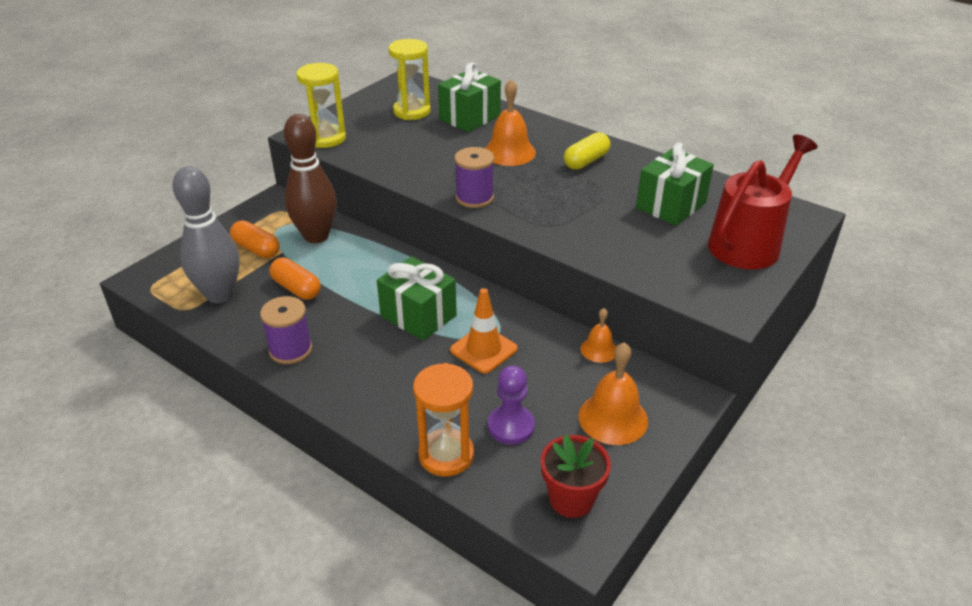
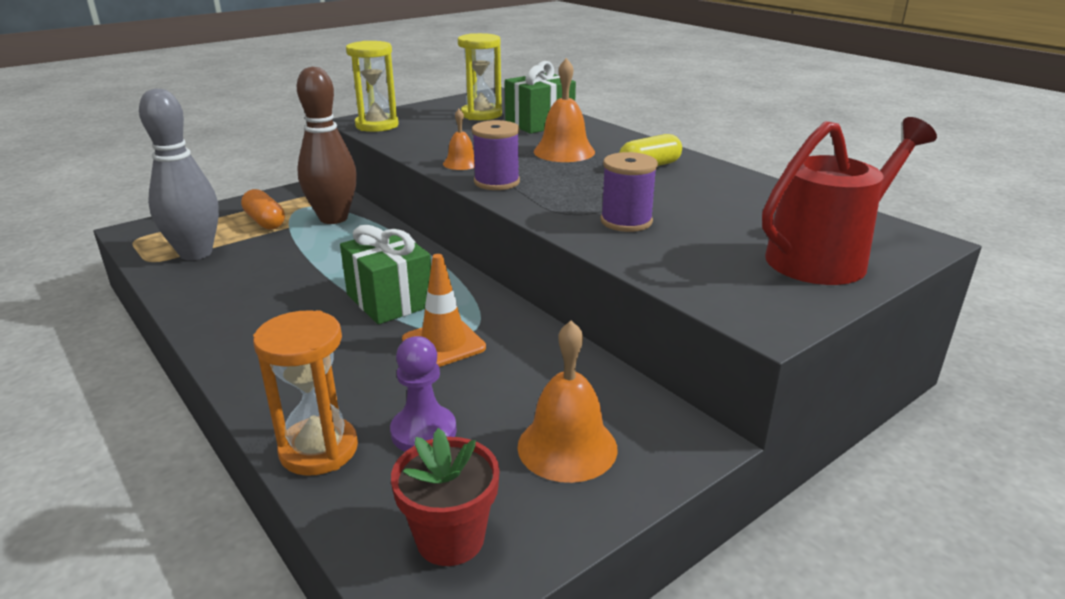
camera: 15 degrees right, 10 degrees down
purple spool [260,296,312,364] -> purple spool moved to [600,152,658,232]
orange capsule [269,257,321,300] -> none
orange bell [581,308,616,363] -> orange bell moved to [443,109,475,170]
green gift [636,143,714,226] -> none

